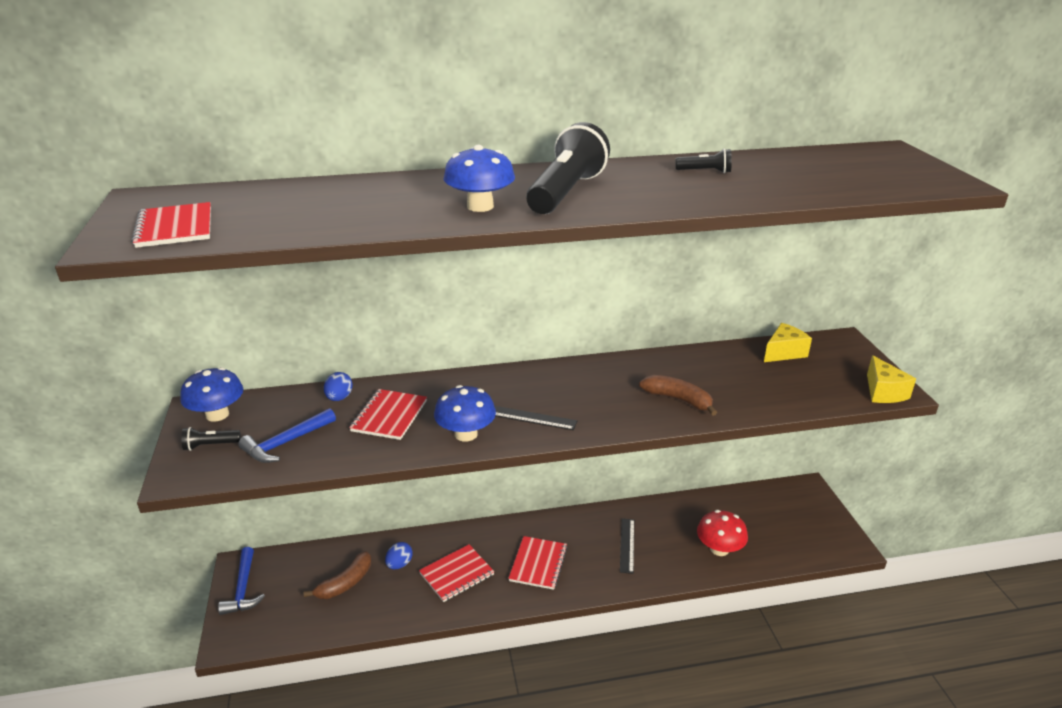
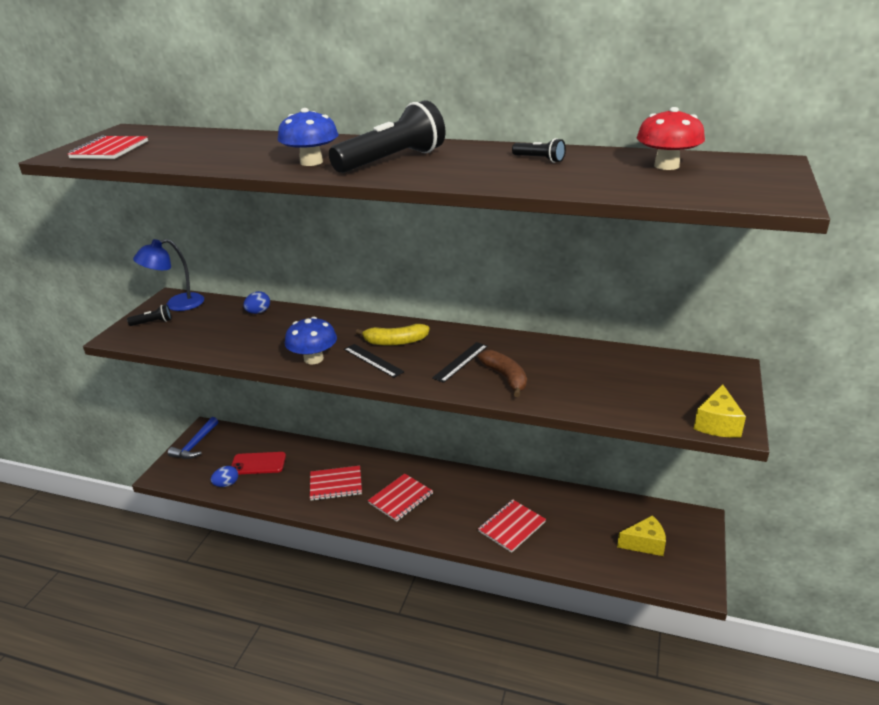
camera: 30 degrees right, 0 degrees up
blue mushroom [180,367,243,422] -> blue lamp [133,239,204,311]
black flashlight [181,427,241,451] -> black flashlight turned 150 degrees clockwise [127,304,171,326]
blue hammer [238,408,336,463] -> none
brown banana [304,551,371,599] -> red phone [231,452,286,474]
red notebook [349,389,427,440] -> red notebook moved to [478,499,546,553]
blue egg [385,542,413,569] -> blue egg moved to [210,466,238,487]
black ruler [620,518,634,574] -> black ruler moved to [432,342,488,383]
red mushroom [697,510,748,556] -> red mushroom moved to [637,107,705,170]
yellow cheese [764,323,812,362] -> yellow cheese moved to [617,515,666,556]
none -> yellow banana [356,324,430,346]

